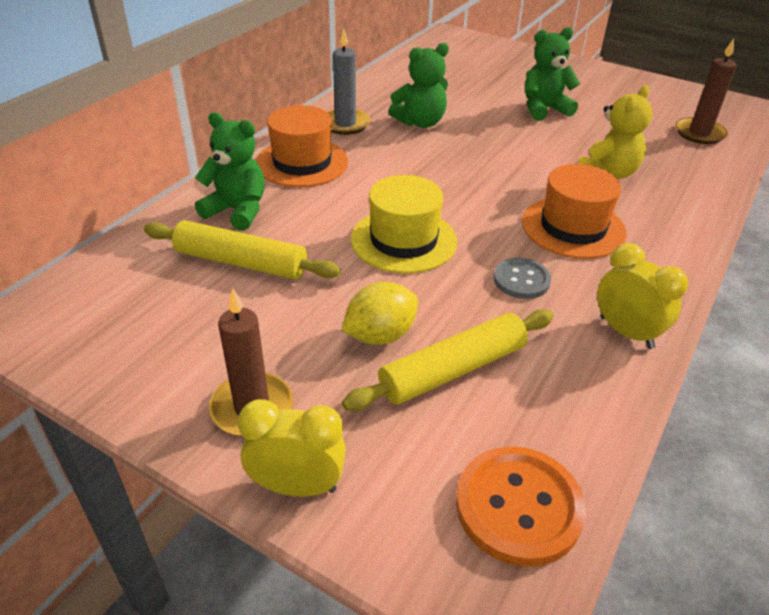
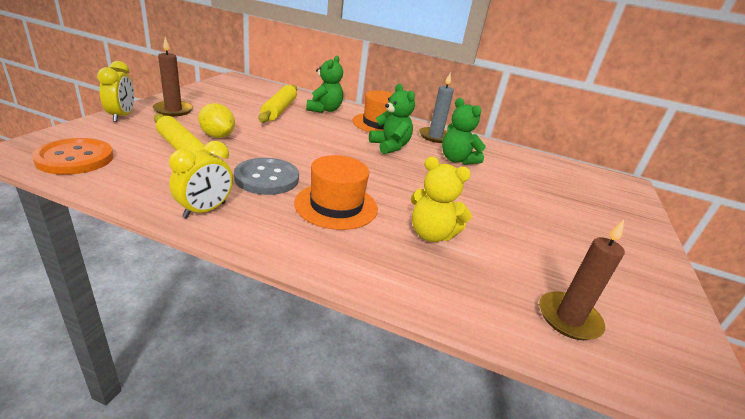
camera: 75 degrees right, 10 degrees down
yellow hat [351,175,457,274] -> none
grey button [494,258,551,299] -> grey button [234,158,299,195], size x1.62
green teddy bear [525,27,580,121] -> green teddy bear moved to [369,84,415,154]

